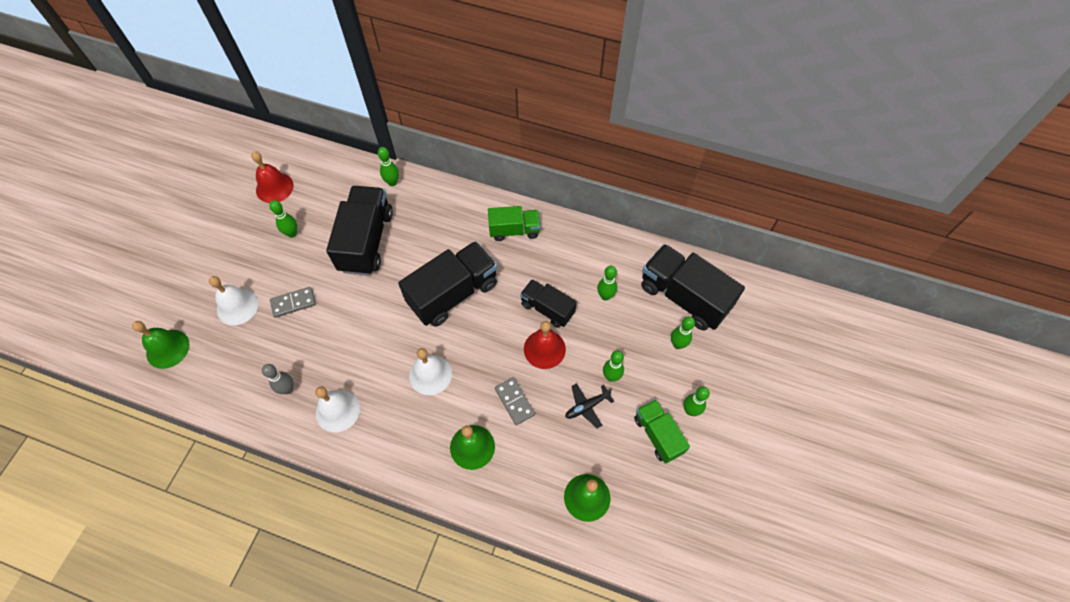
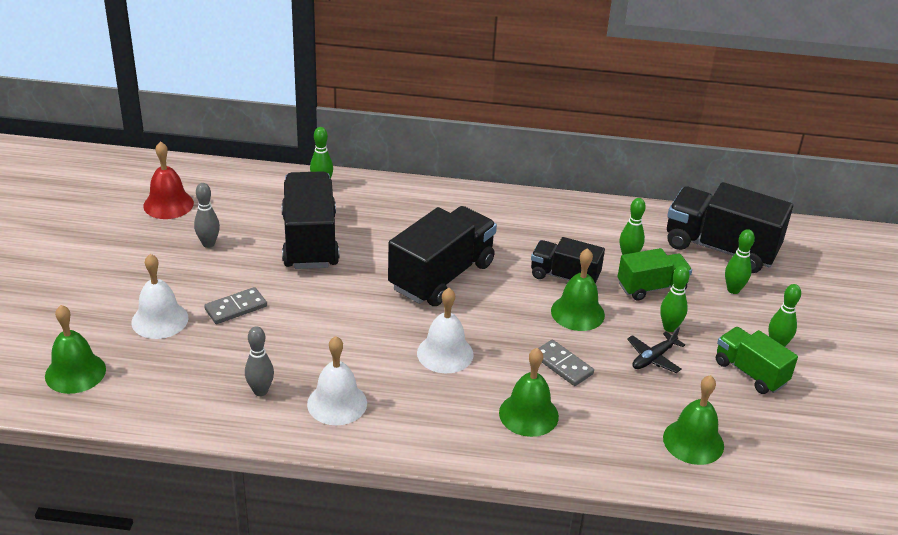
camera: 15 degrees left, 25 degrees down
green bowling pin [269,200,297,238] -> grey bowling pin [194,183,220,248]
green truck [488,206,540,241] -> green truck moved to [617,248,692,301]
red bell [524,321,566,369] -> green bell [551,248,605,331]

